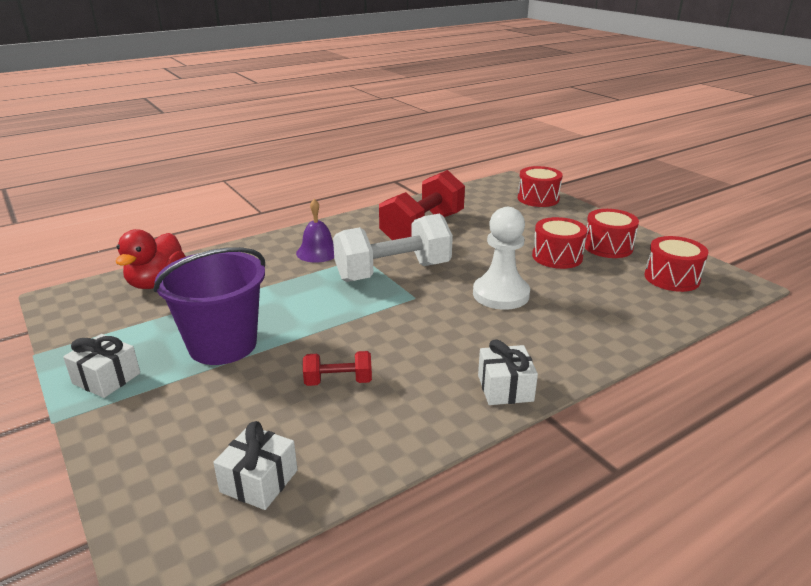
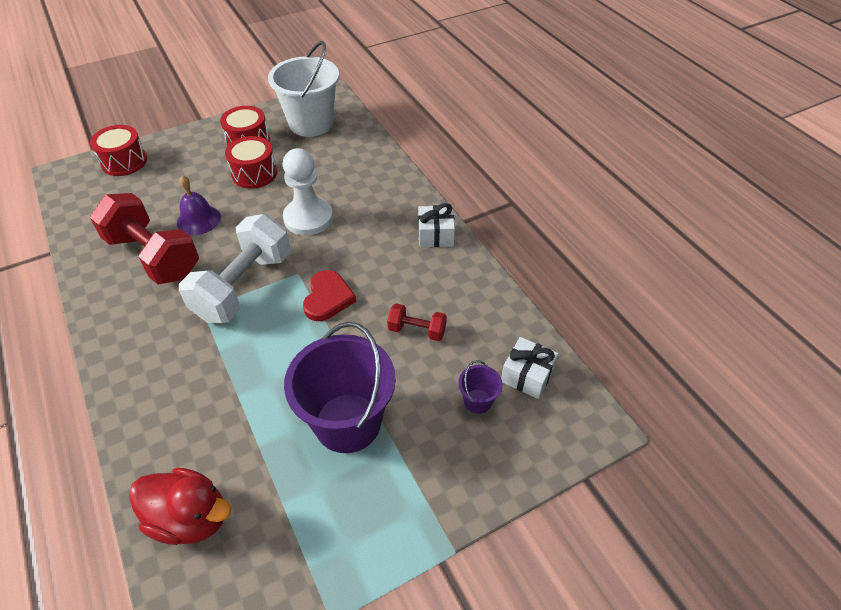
camera: 85 degrees left, 20 degrees up
white gift [63,334,140,398] -> none
purple bell [296,199,334,262] -> purple bell moved to [177,175,221,235]
red dumbbell [303,351,372,386] -> red dumbbell turned 75 degrees counterclockwise [387,303,447,341]
white dumbbell [333,213,453,282] -> white dumbbell turned 45 degrees clockwise [179,214,291,323]
red drum [645,236,708,292] -> white bucket [268,41,339,137]
none -> red heart [303,270,356,321]
none -> purple bucket [458,360,503,414]

